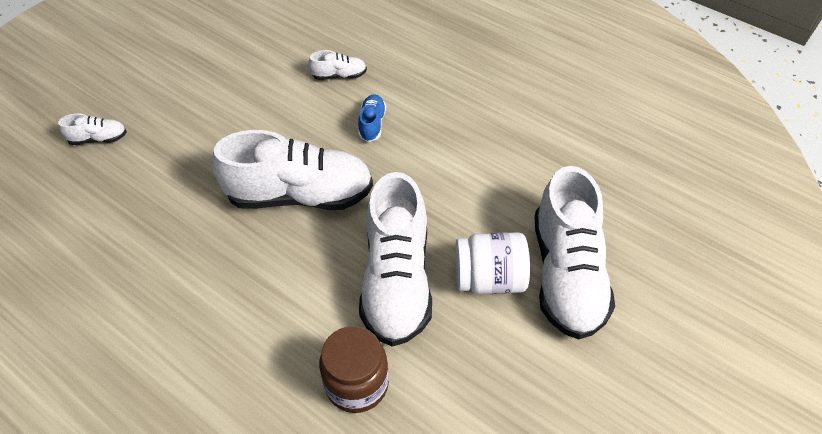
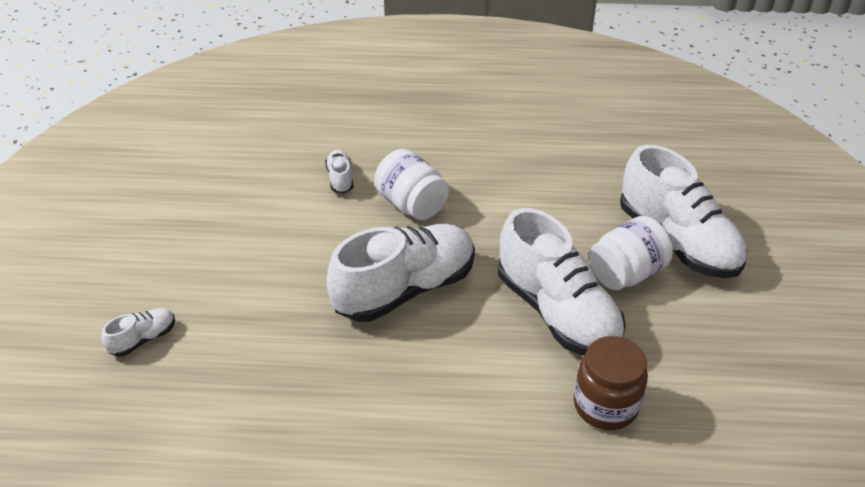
camera: 35 degrees left, 10 degrees down
white shoe [308,50,367,80] -> white shoe turned 60 degrees counterclockwise [325,150,353,194]
blue shoe [358,94,386,142] -> white jar [374,149,449,220]

